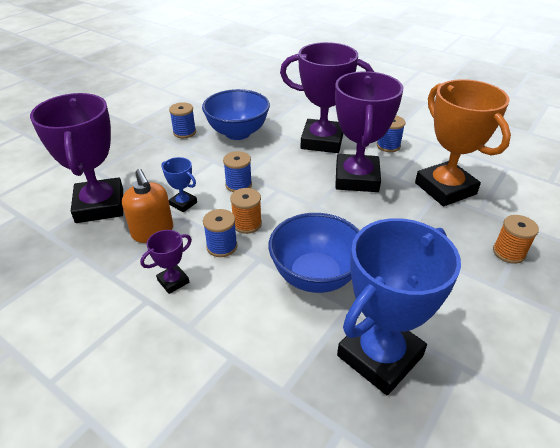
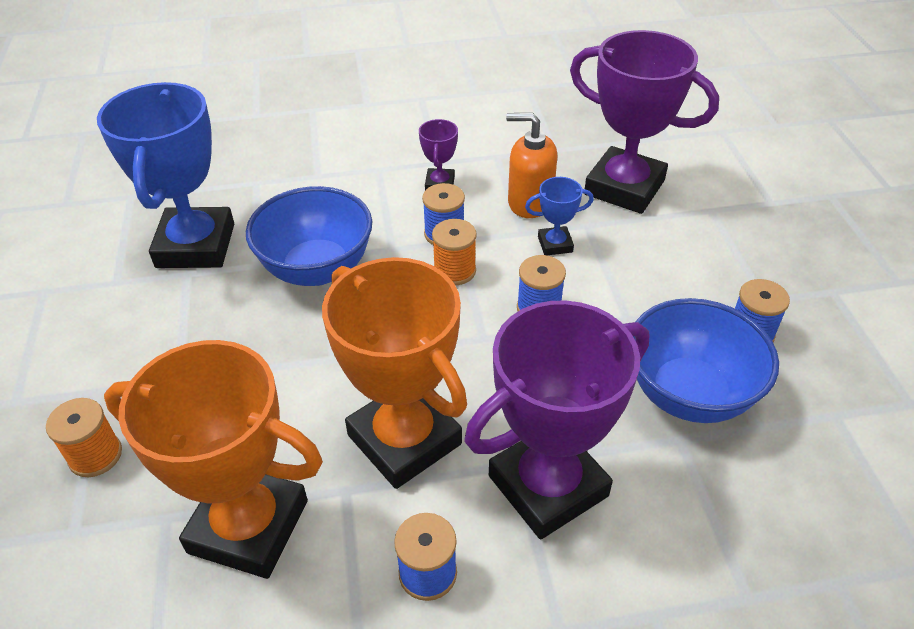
camera: 135 degrees right, 5 degrees up
purple trophy [335,71,403,192] -> orange trophy [322,257,467,489]

